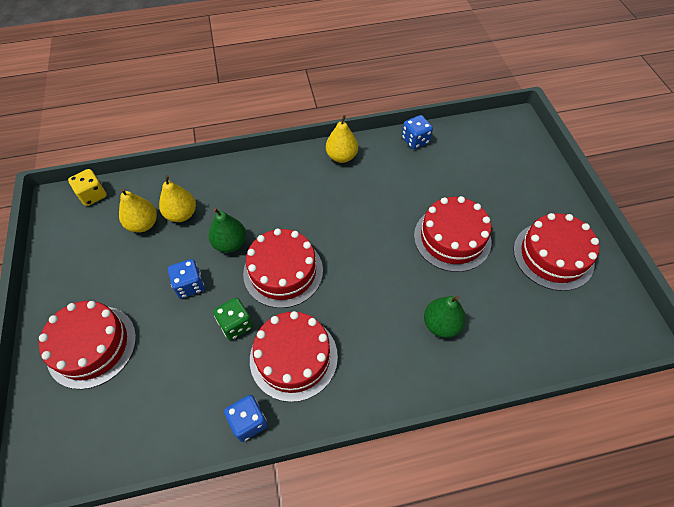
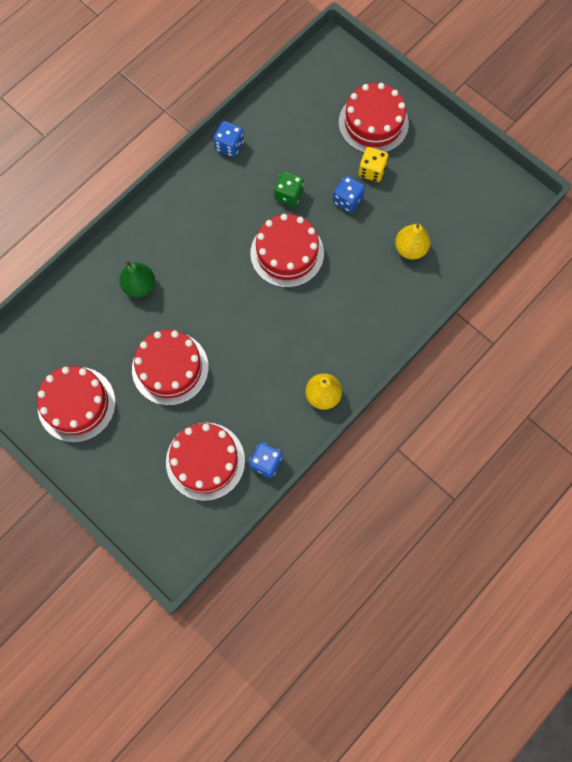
camera: 145 degrees right, 15 degrees up
yellow dice [68,169,107,206] -> yellow dice moved to [359,147,388,182]
yellow pear [119,188,157,233] -> none
green pear [209,208,246,253] -> none
red cake [250,311,338,402] -> red cake moved to [166,423,245,501]

